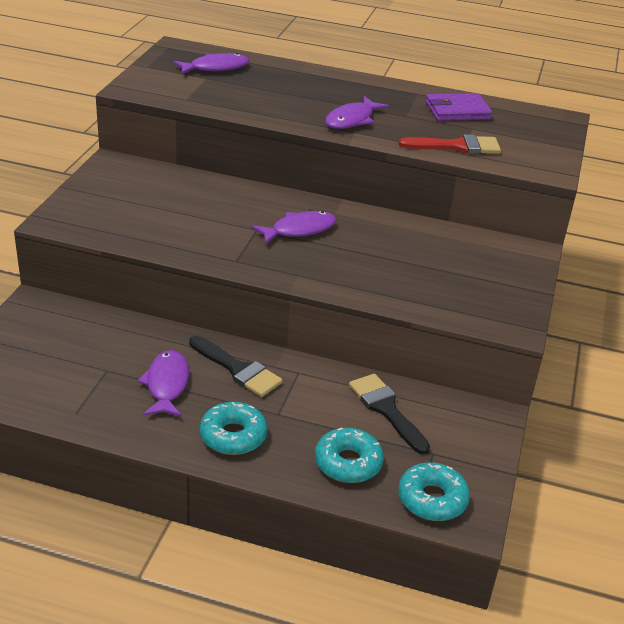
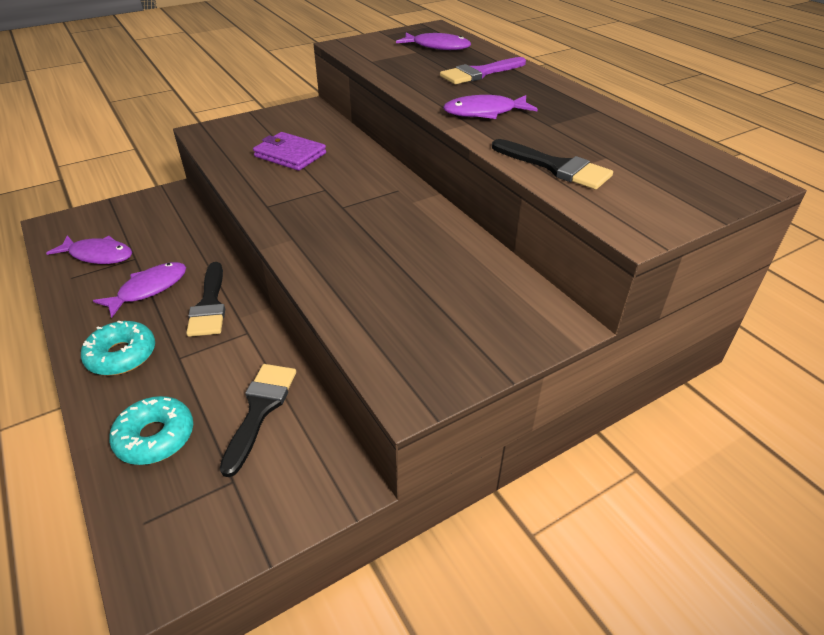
camera: 45 degrees right, 5 degrees up
purple fish [251,211,337,244] -> purple fish moved to [46,235,132,264]
turquoise donut [398,462,470,521] -> none
red brush [399,134,501,154] -> black brush [492,139,613,189]
purple wallet [426,93,492,121] -> purple wallet moved to [253,132,326,171]
none -> purple brush [440,57,526,84]

